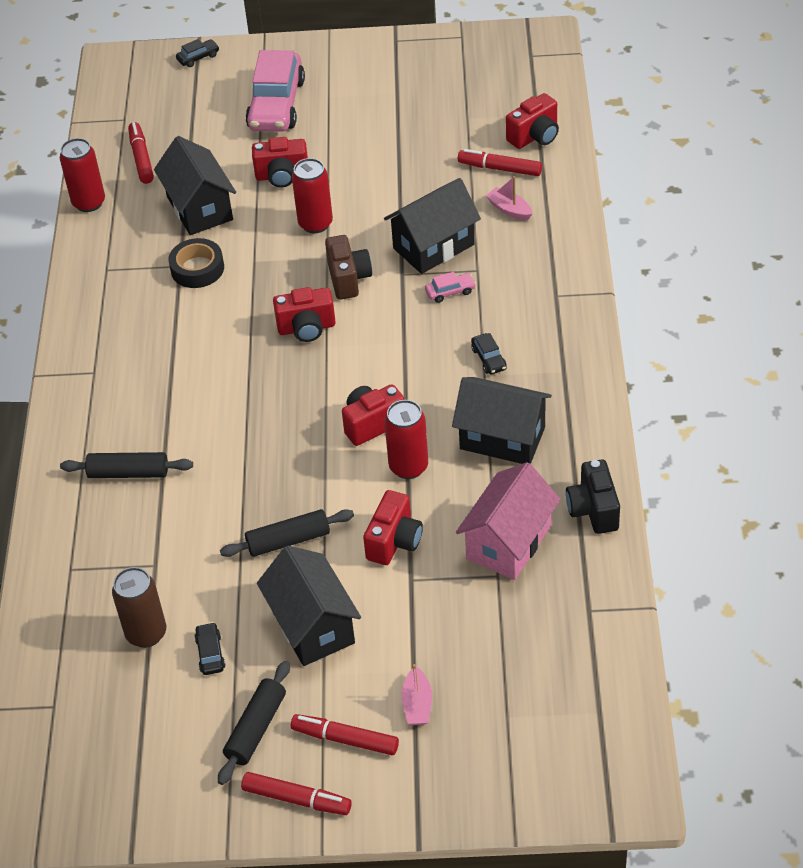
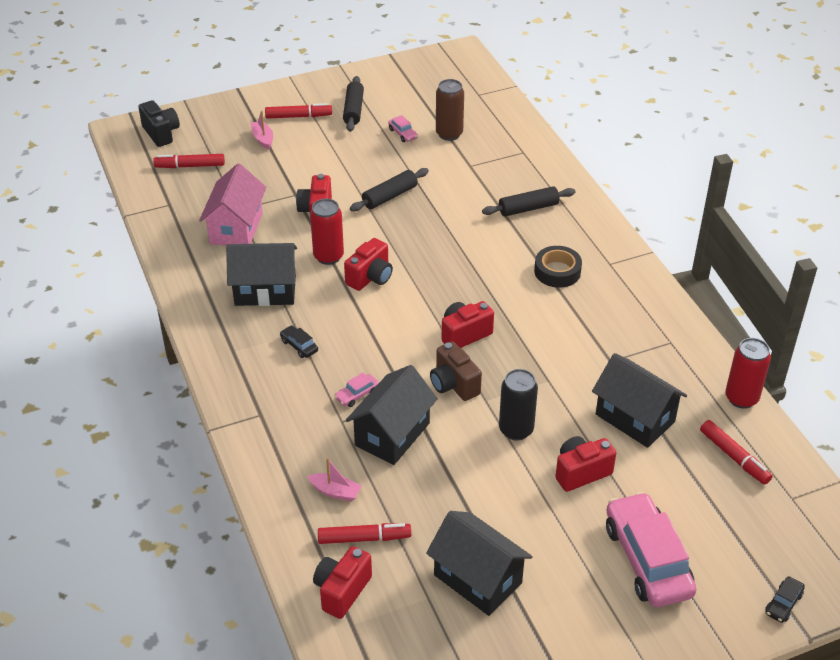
camera: 155 degrees right, 5 degrees down
black tape [168,238,224,288] -> black tape moved to [534,246,582,288]
black car [194,622,226,675] -> pink car [388,115,418,142]
red marker [241,772,352,815] -> red marker moved to [153,154,225,168]
black house [257,546,361,666] -> black house moved to [426,511,533,616]
red can [292,158,333,233] -> black can [499,369,538,441]
black camera [566,459,620,534] -> black camera moved to [138,100,180,147]

